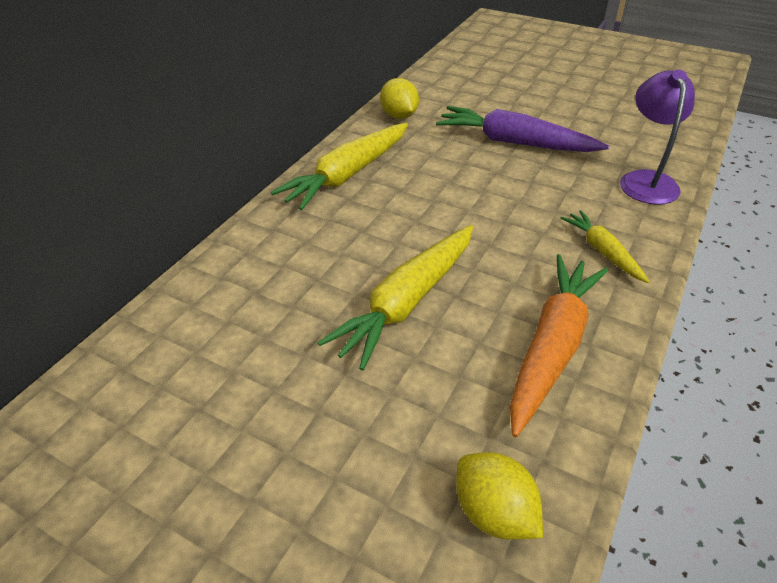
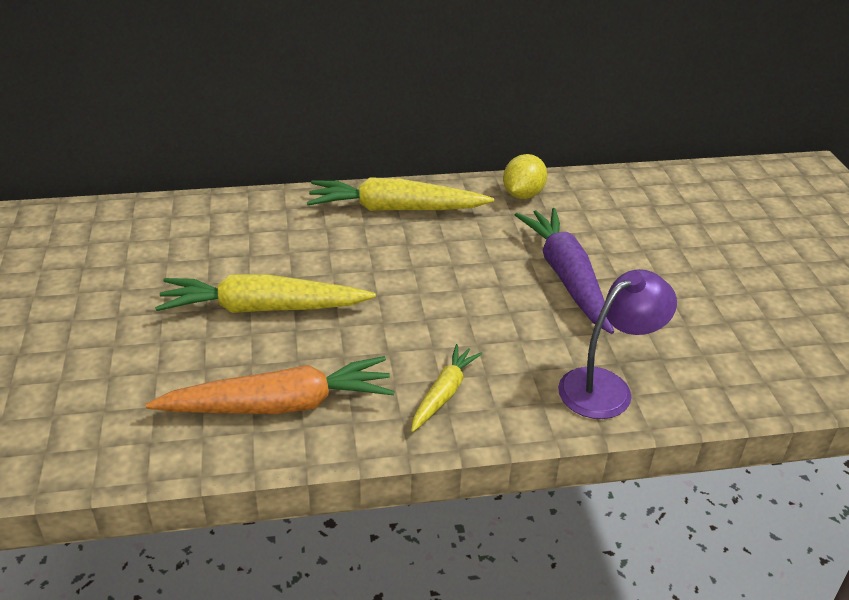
camera: 50 degrees right, 5 degrees down
yellow lemon [456,452,543,540] -> none

